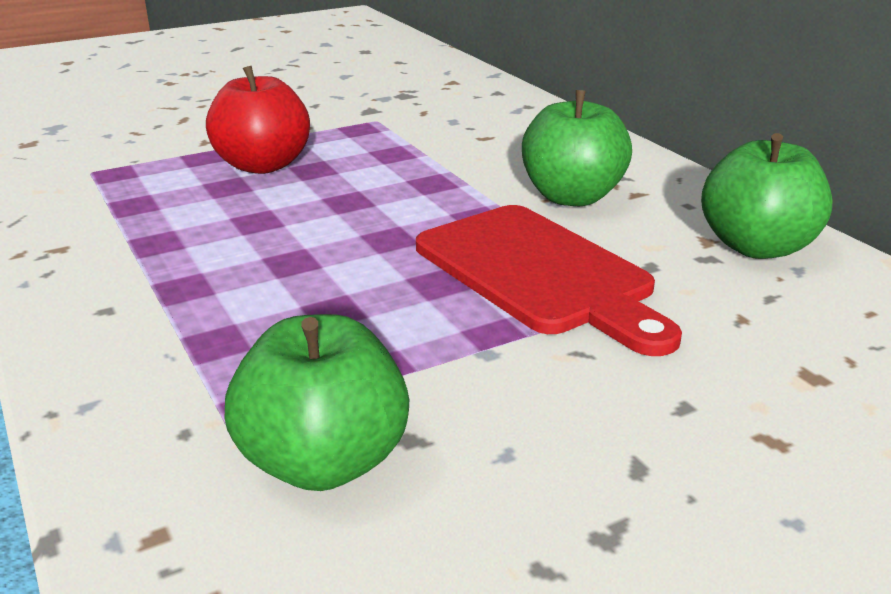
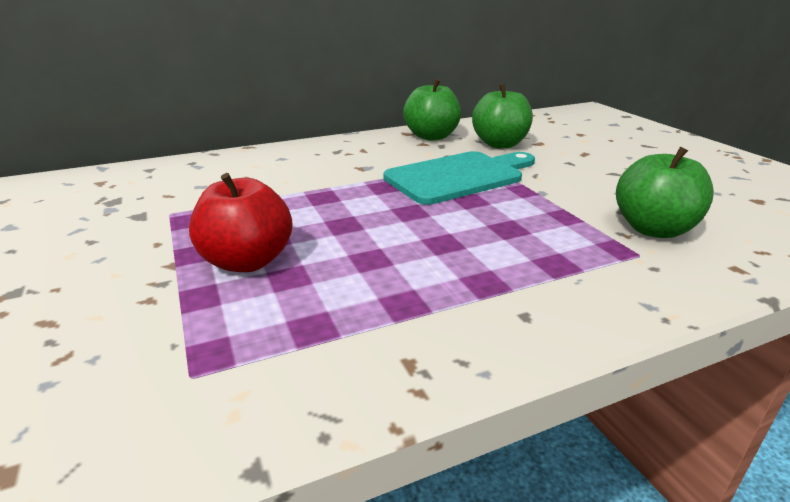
camera: 85 degrees left, 0 degrees up
red cutting board [416,205,682,356] -> turquoise cutting board [384,151,535,205]
green apple [522,90,632,206] -> green apple moved to [472,84,533,148]

